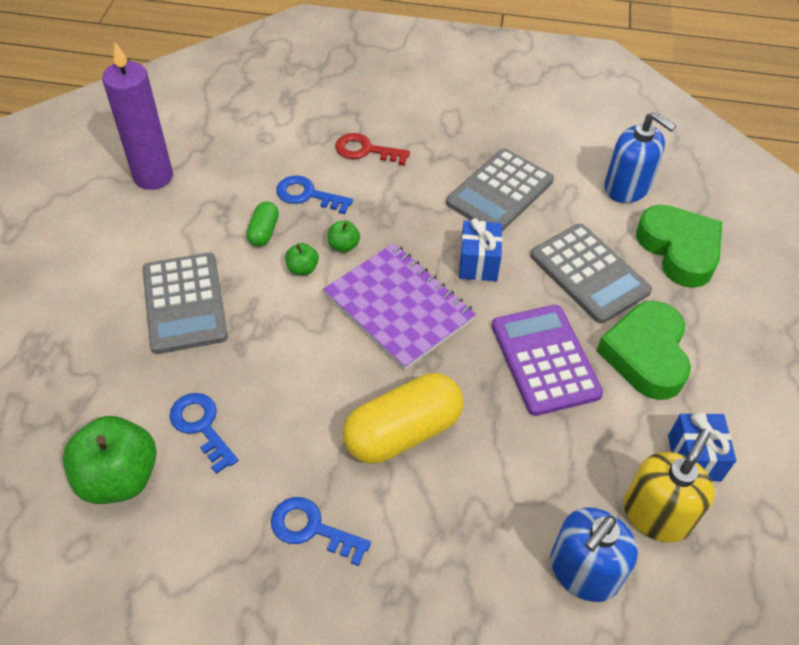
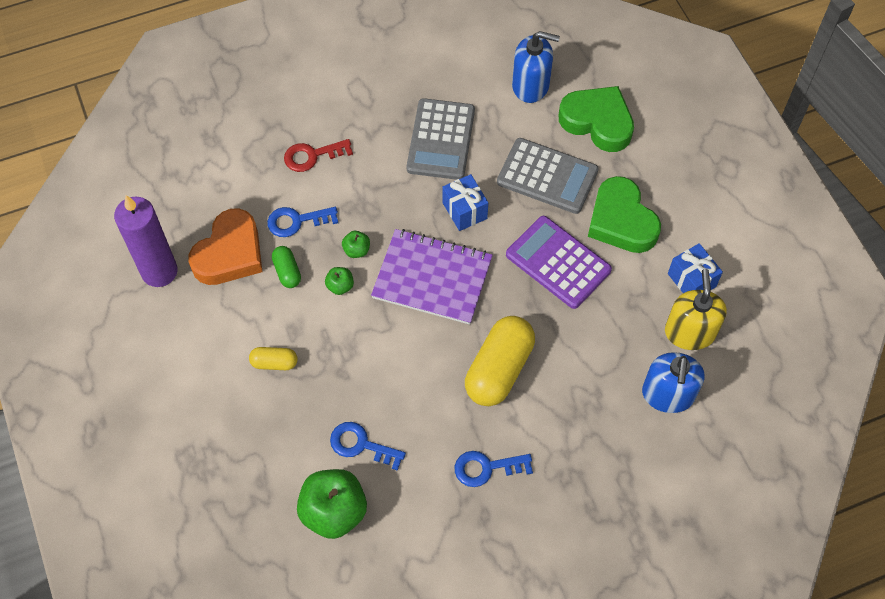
camera: 30 degrees left, 10 degrees up
grey calculator [143,253,228,354] -> yellow capsule [249,347,298,370]
none -> orange heart [188,209,262,285]

